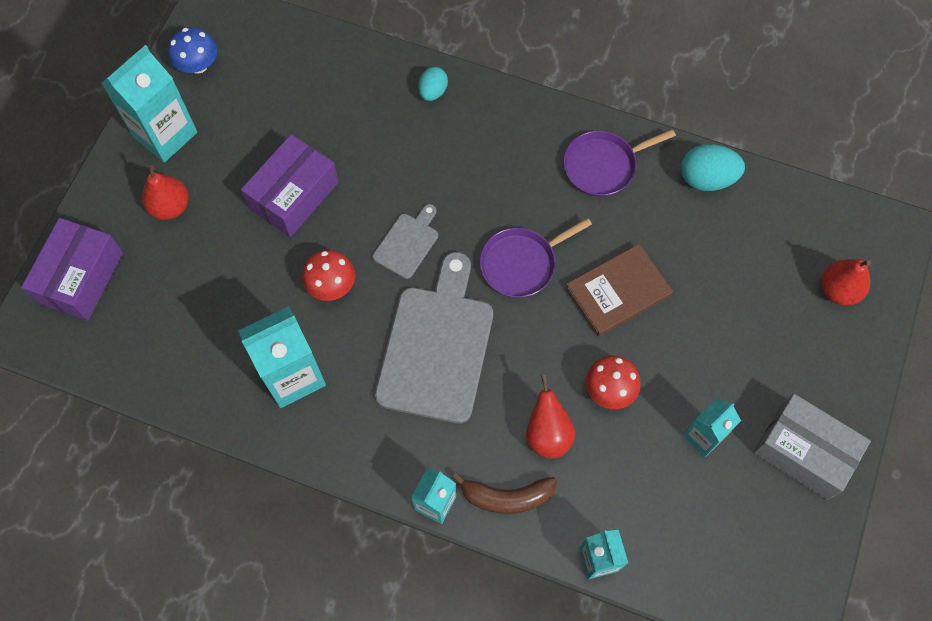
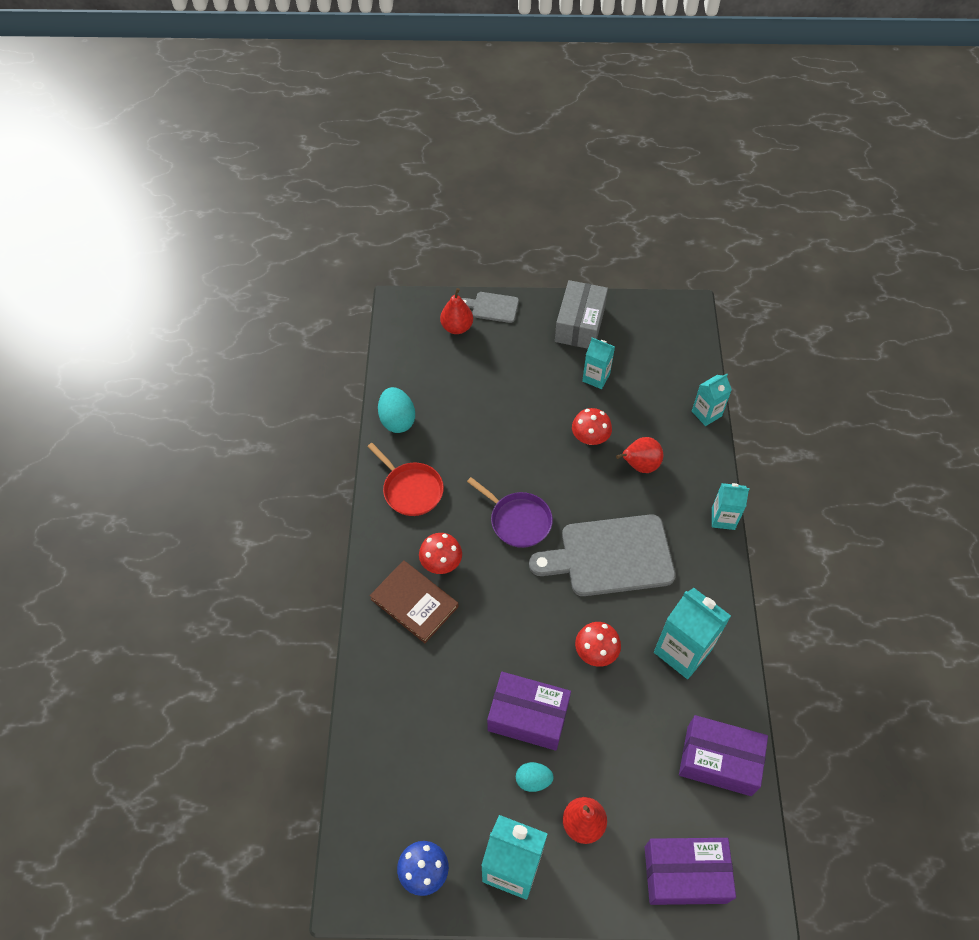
camera: 110 degrees left, 10 degrees down
grey cutting board [373,204,438,279] -> grey cutting board moved to [461,292,519,323]
turquoise egg [418,67,448,101] -> turquoise egg moved to [516,762,554,792]
brown banana [452,472,557,514] -> none
purple pan [563,129,676,197] -> red pan [367,443,444,516]
brown book [566,244,673,337] -> brown book moved to [370,560,459,643]
none -> red mushroom [419,533,462,574]
none -> purple box [679,715,768,796]

